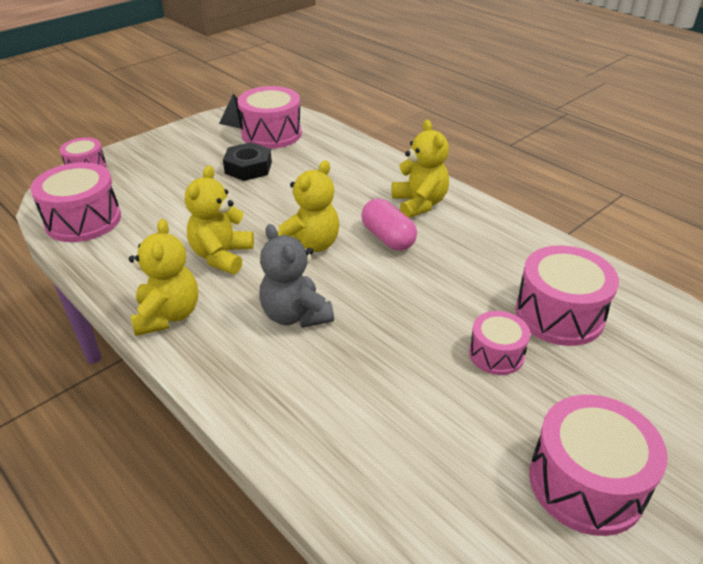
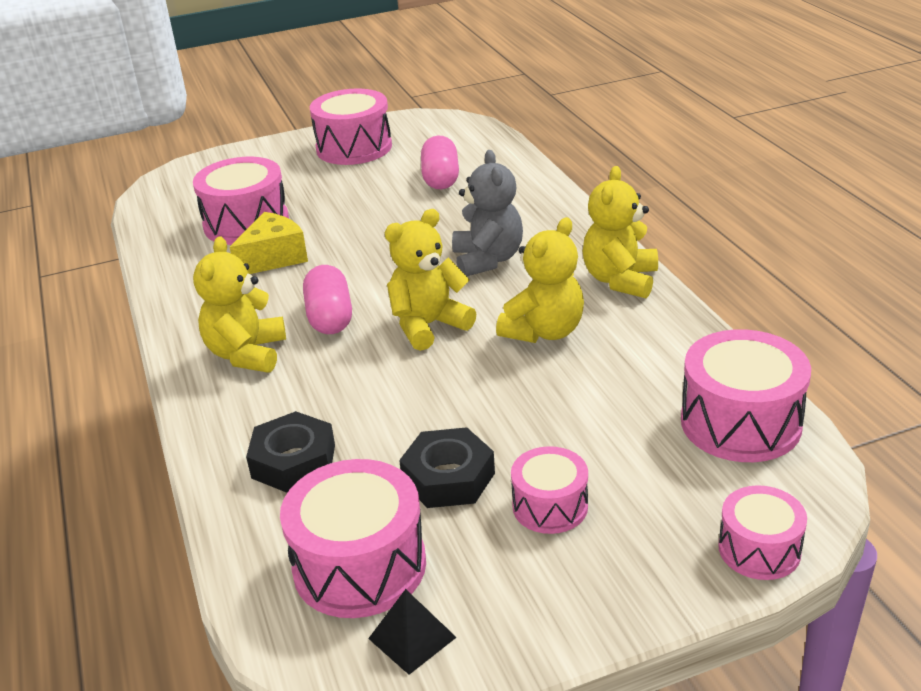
camera: 155 degrees left, 5 degrees down
pink drum [469,311,530,375] -> pink drum moved to [511,446,588,534]
none -> yellow cheese [230,212,308,274]
none -> black nut [246,411,335,493]
none -> pink capsule [421,136,459,189]

